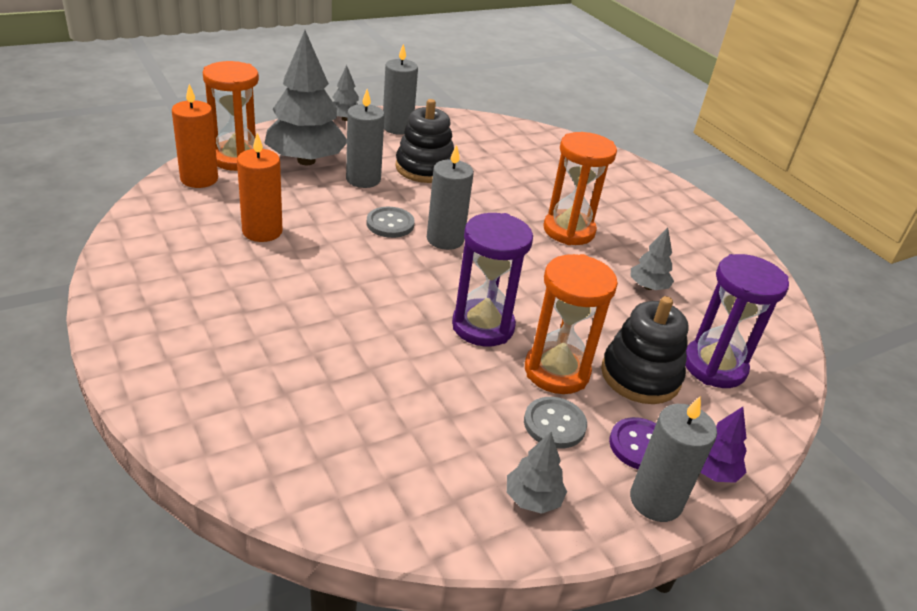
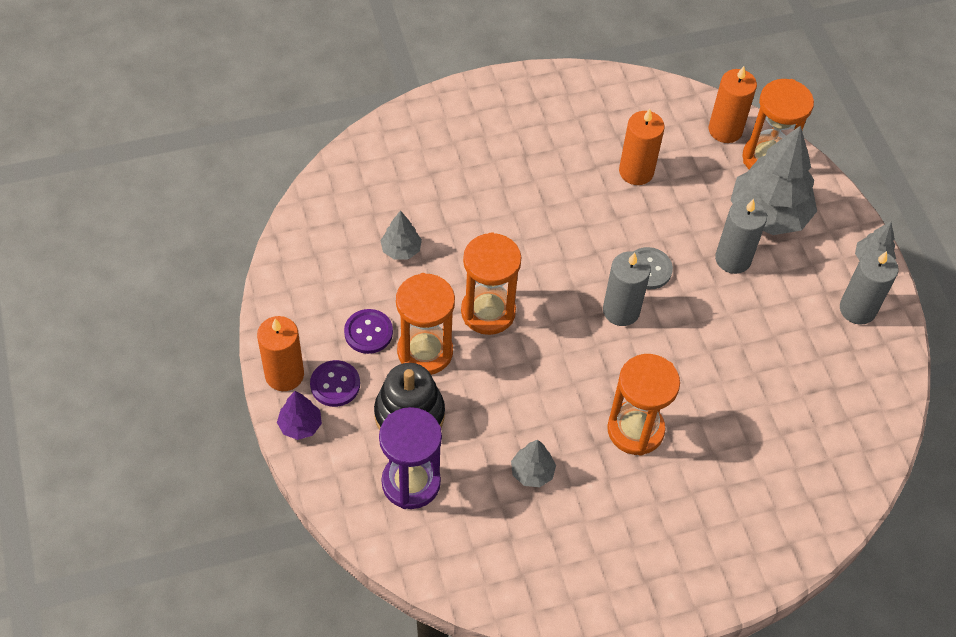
camera: 105 degrees right, 20 degrees up
black stacking toy [395,99,454,183] -> none
purple hourglass [452,213,533,346] -> orange hourglass [461,232,522,335]
grey tree [507,432,567,514] -> grey tree moved to [380,210,422,260]
grey button [524,397,587,448] -> purple button [344,309,393,354]
grey candle [630,397,717,522] -> orange candle [257,316,304,391]

